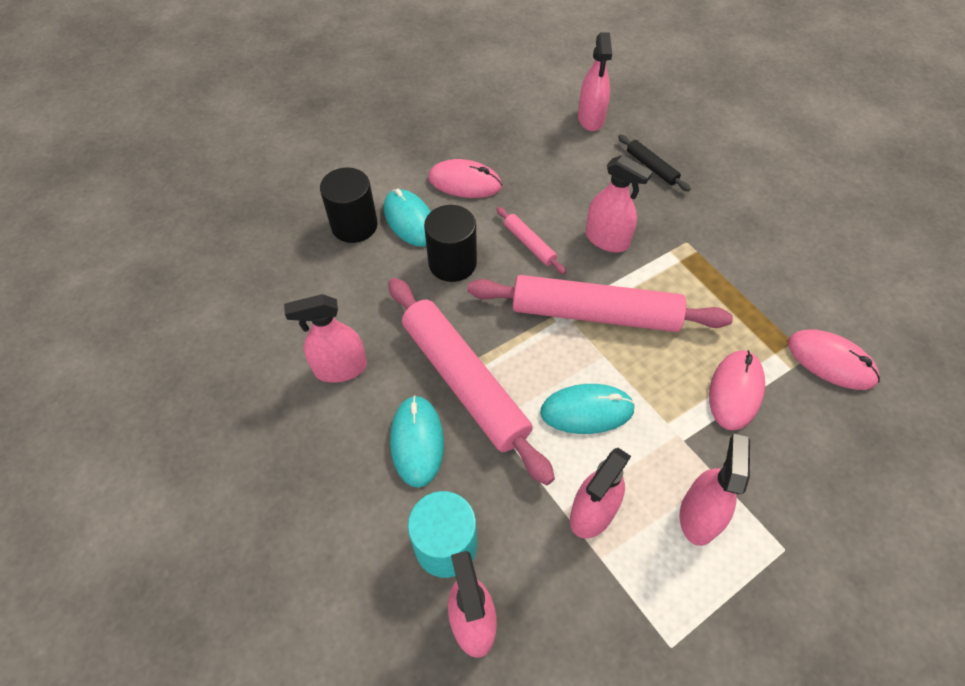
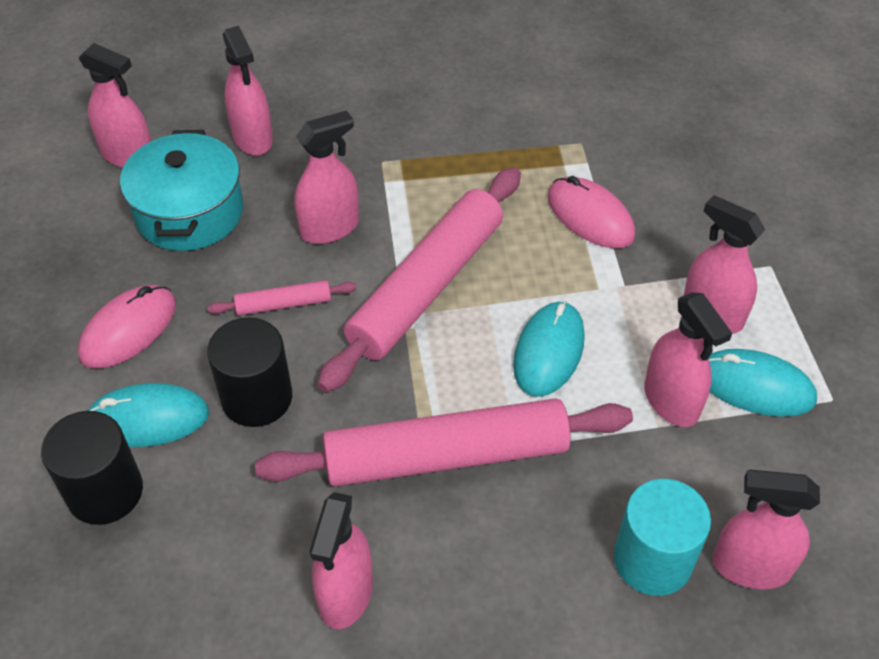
camera: 65 degrees left, 5 degrees down
turquoise mouse [390,396,444,488] -> turquoise mouse moved to [709,349,817,417]
black rolling pin [618,135,691,192] -> pink spray bottle [223,26,273,155]
pink mouse [788,330,880,390] -> none
none -> turquoise pot [120,130,243,251]

